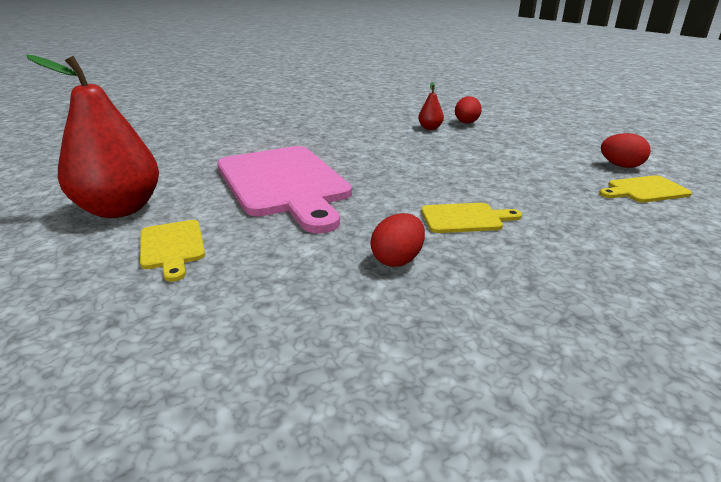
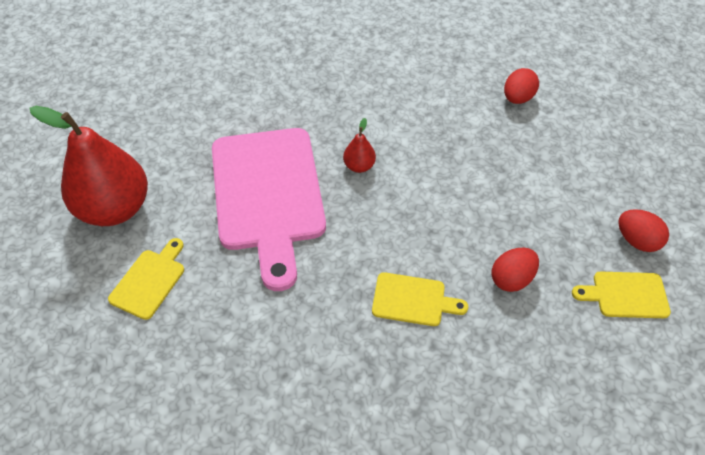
camera: 15 degrees right, 25 degrees up
yellow cutting board [140,220,205,282] -> yellow cutting board turned 150 degrees counterclockwise [108,238,184,320]
red egg [370,213,425,267] -> red egg moved to [492,247,539,292]
red pear [418,83,444,130] -> red pear moved to [343,118,376,173]

